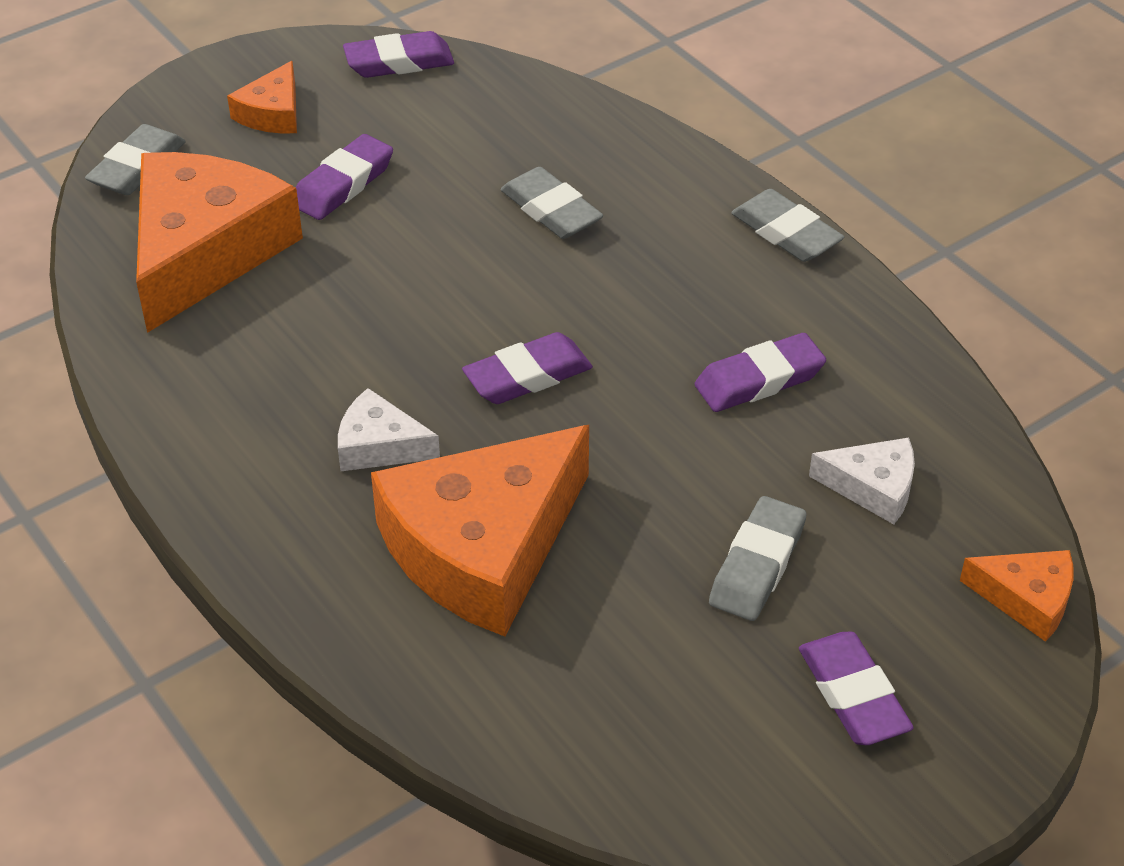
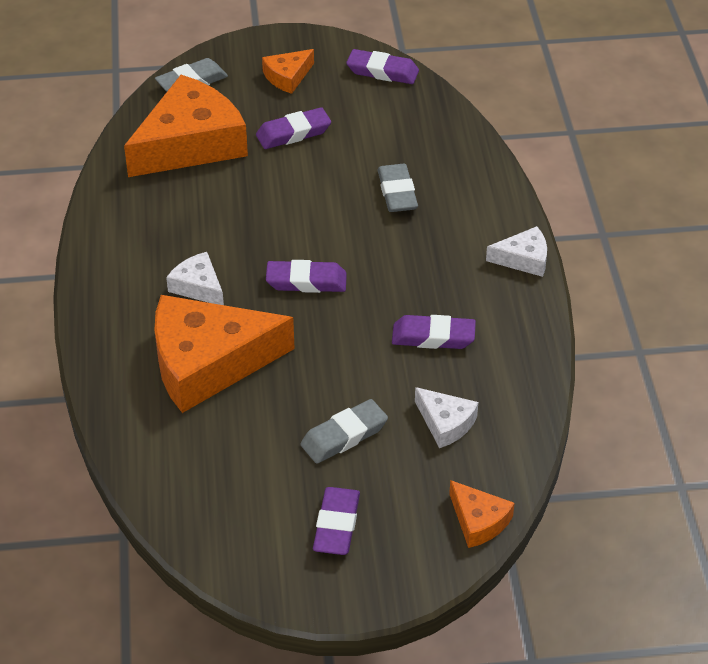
camera: 30 degrees right, 0 degrees up
grey eraser [731,189,844,262] -> white cheese [486,226,547,277]

